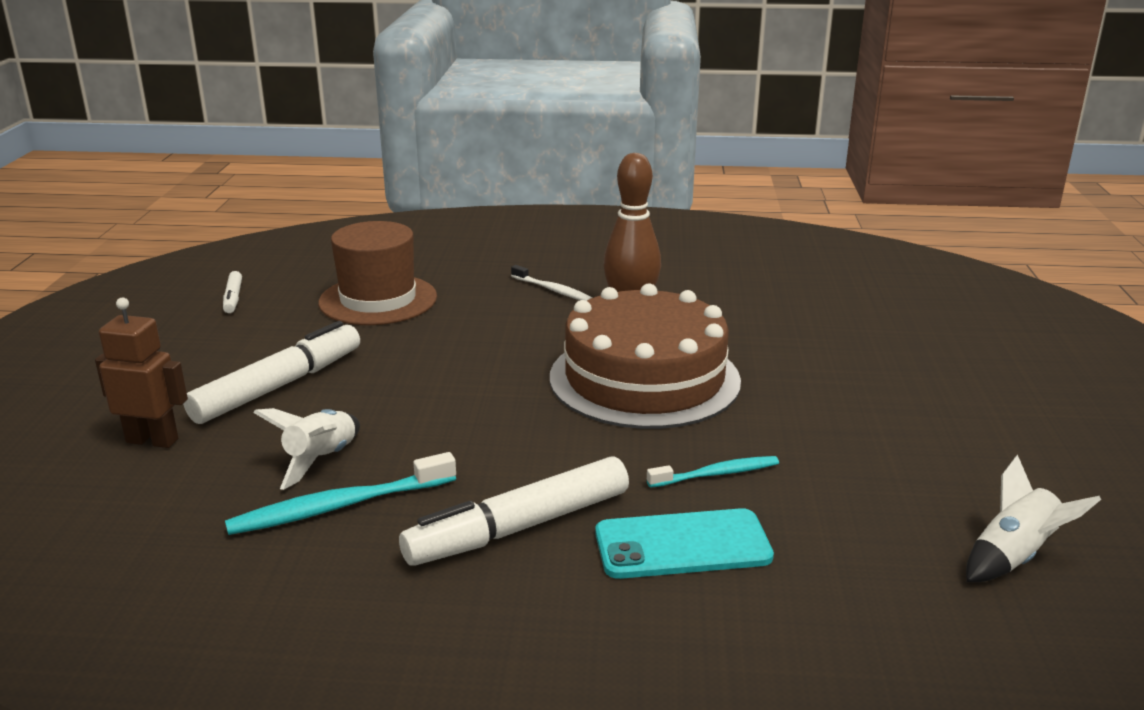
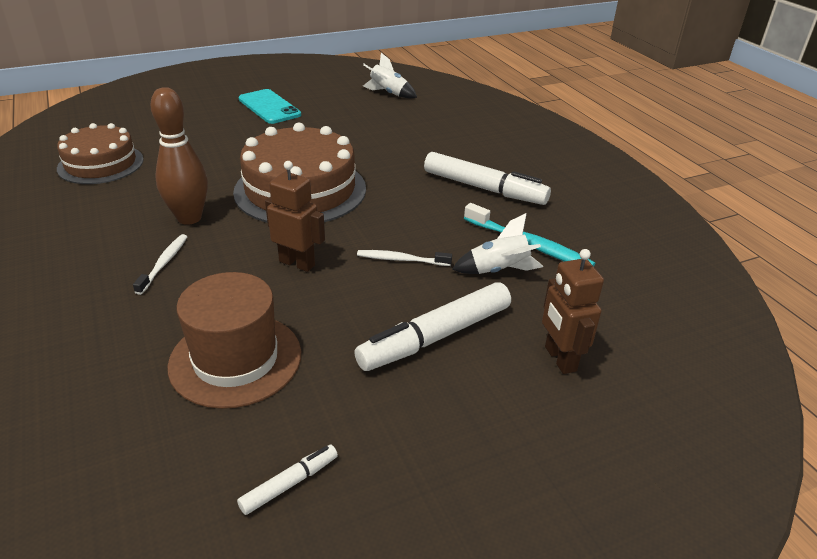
camera: 120 degrees left, 10 degrees up
white marker [183,321,360,424] -> white marker turned 45 degrees counterclockwise [354,282,511,371]
turquoise phone [595,508,774,579] -> turquoise phone moved to [239,89,301,124]
turquoise toothbrush [647,456,779,488] -> none
none -> brown cake [57,123,144,184]
none -> brown robot [265,161,325,272]
none -> white toothbrush [357,250,452,266]

